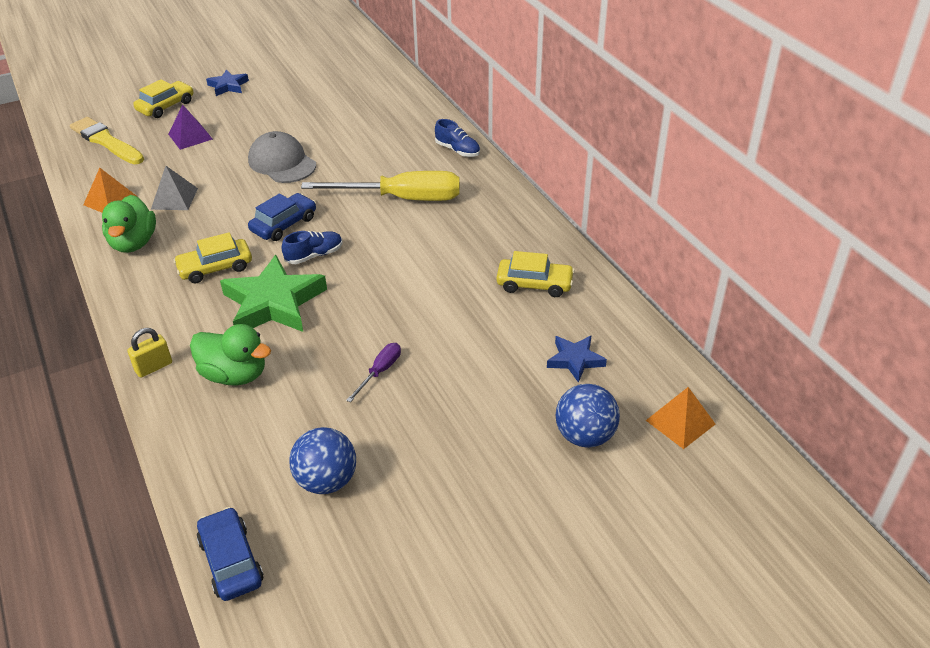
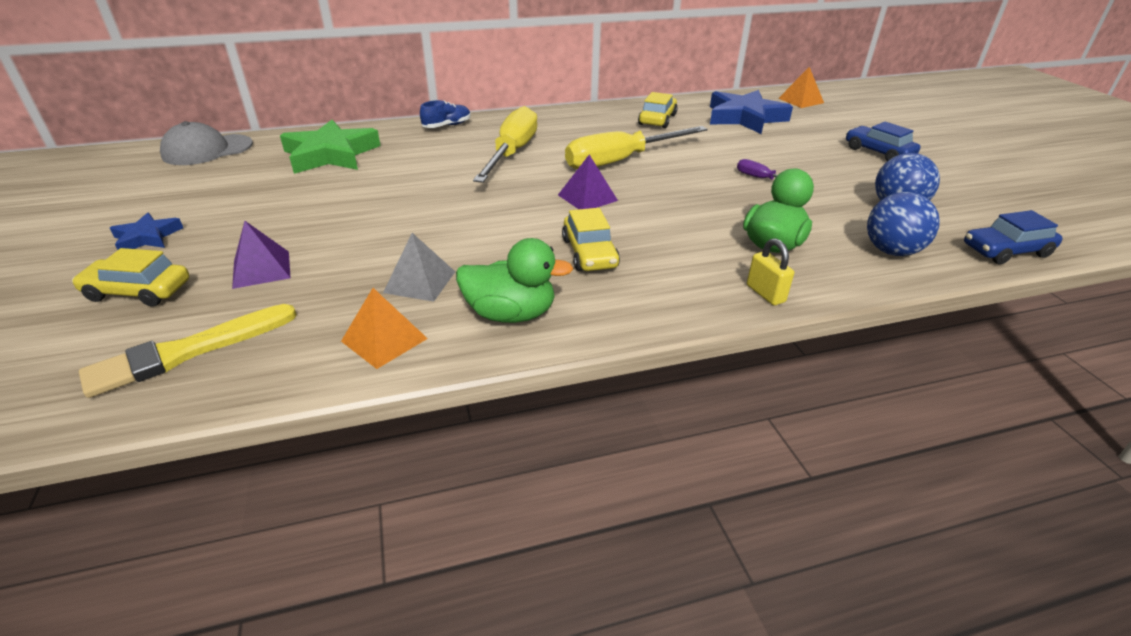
camera: 80 degrees left, 5 degrees down
yellow car [133,79,193,118] -> yellow car turned 45 degrees counterclockwise [72,248,189,307]
green star [220,255,327,332] -> green star moved to [280,120,381,174]
grey cap [248,131,316,183] -> grey cap moved to [160,121,253,165]
blue car [248,193,316,241] -> blue car moved to [846,122,920,161]
blue shoe [282,231,342,264] -> purple pyramid [558,155,618,209]
blue star [547,336,607,383] -> blue star [710,90,793,134], size x1.91
blue ball [556,384,620,448] -> blue ball moved to [867,192,940,256]
none -> yellow screwdriver [565,126,708,169]

